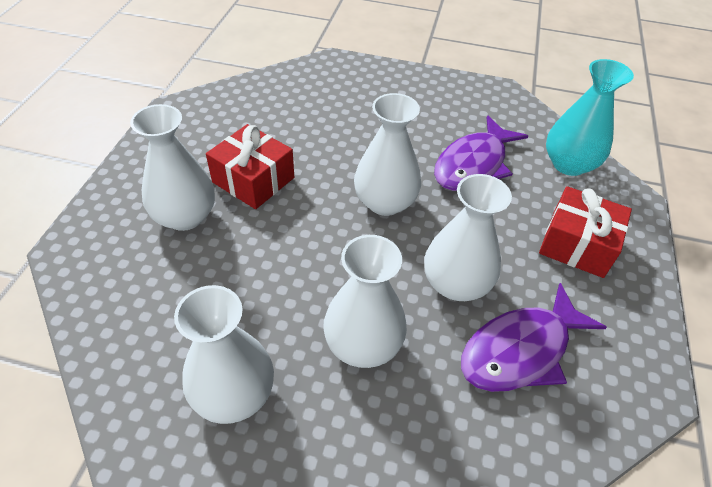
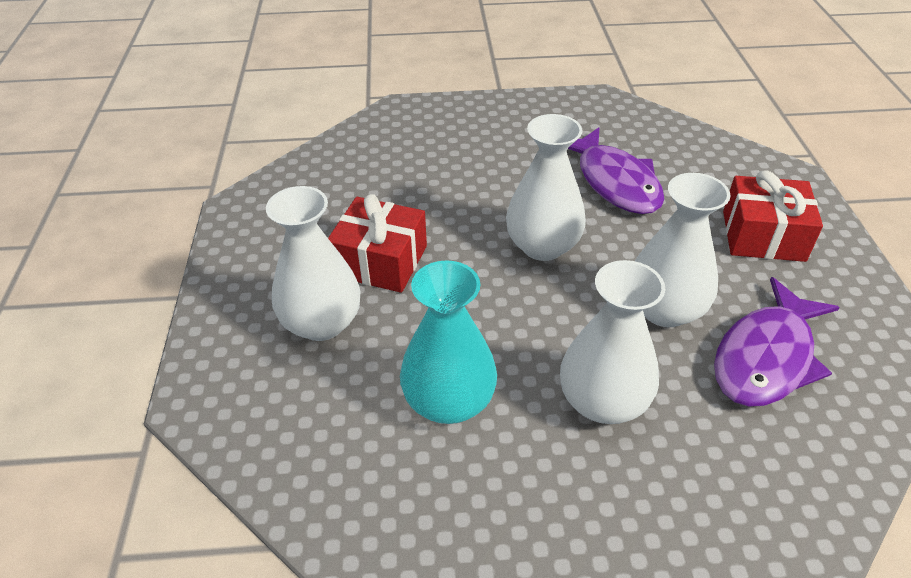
camera: 15 degrees left, 5 degrees down
white vase [174,285,274,424] -> none
purple fish [434,116,528,191] -> purple fish turned 45 degrees counterclockwise [568,128,665,214]
turquoise vase [546,59,634,176] -> turquoise vase moved to [400,260,497,424]

